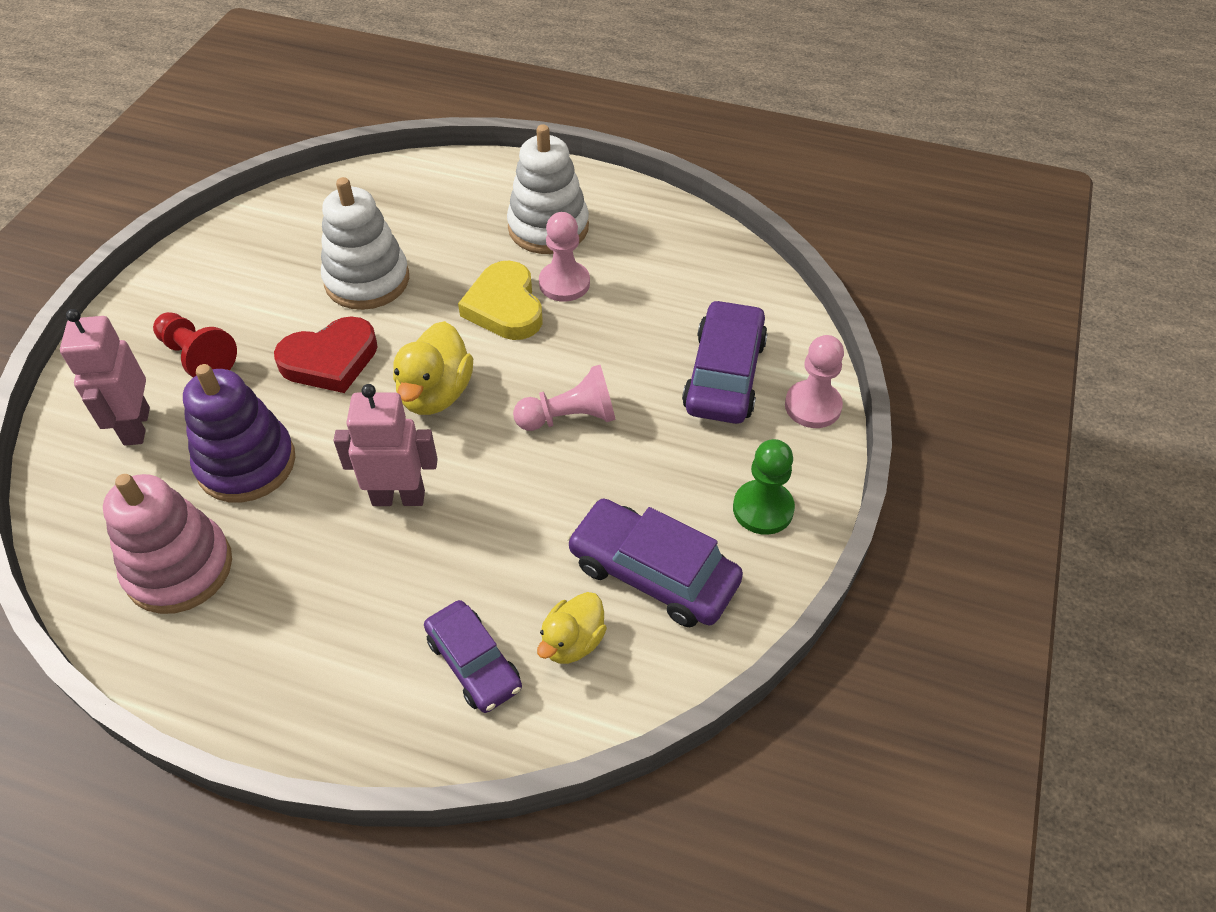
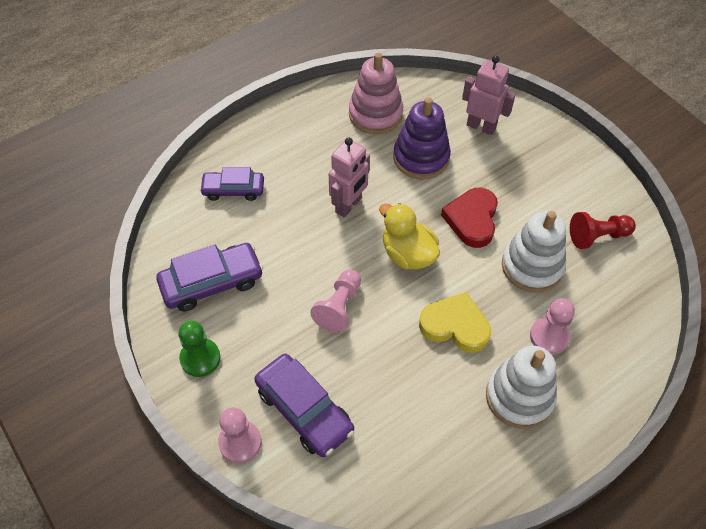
camera: 125 degrees right, 5 degrees up
red pawn [153,312,237,377] -> red pawn moved to [570,212,636,249]
yellow duck [537,592,607,664] -> none
pink pawn [539,212,590,302] -> pink pawn moved to [530,298,575,354]

